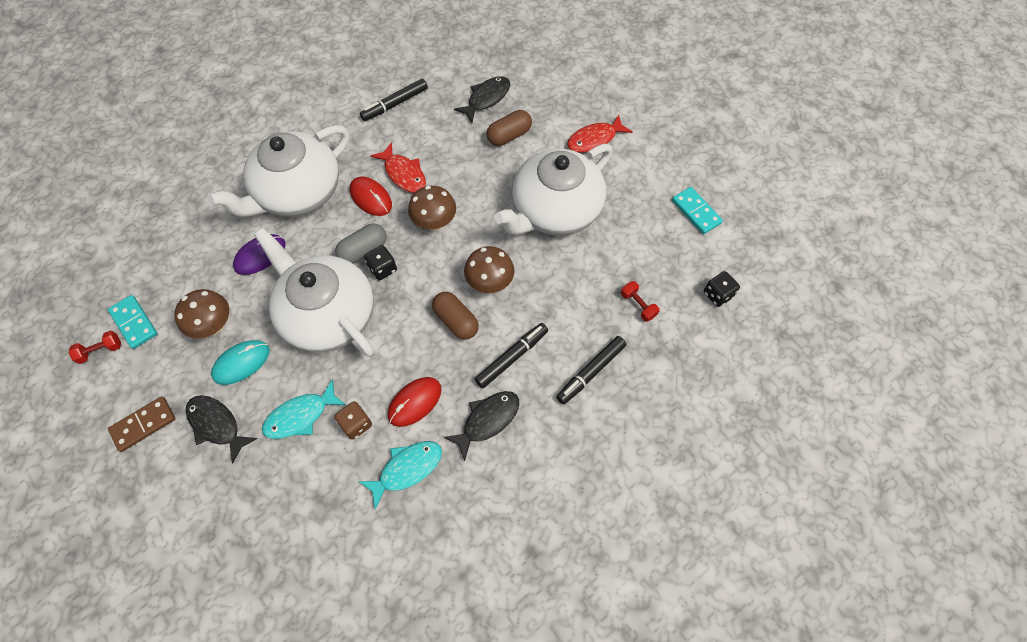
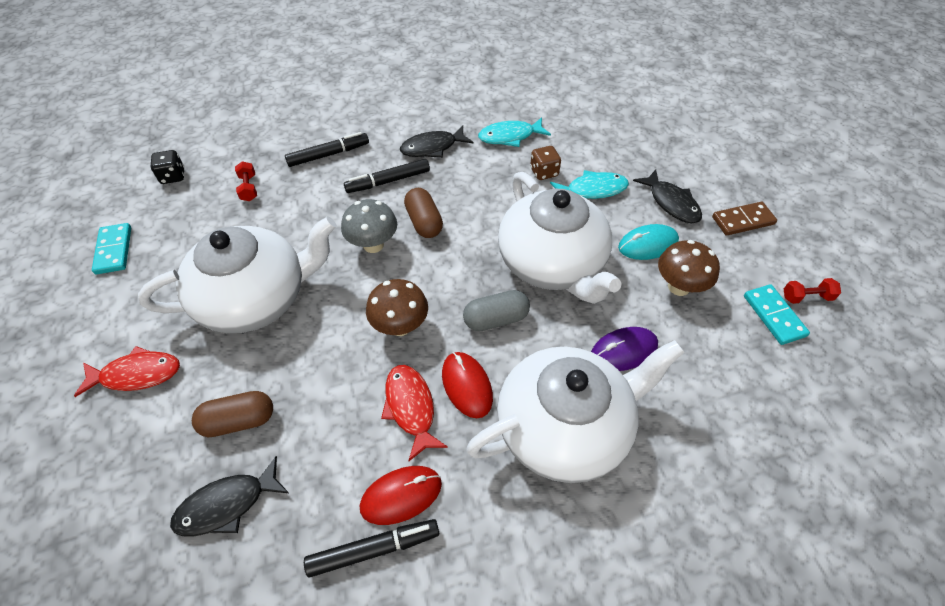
camera: 160 degrees left, 10 degrees down
black dice [364,245,397,280] -> none
red mouse [388,377,441,427] -> red mouse moved to [360,466,442,525]
brown mushroom [464,246,514,293] -> grey mushroom [341,199,397,253]

